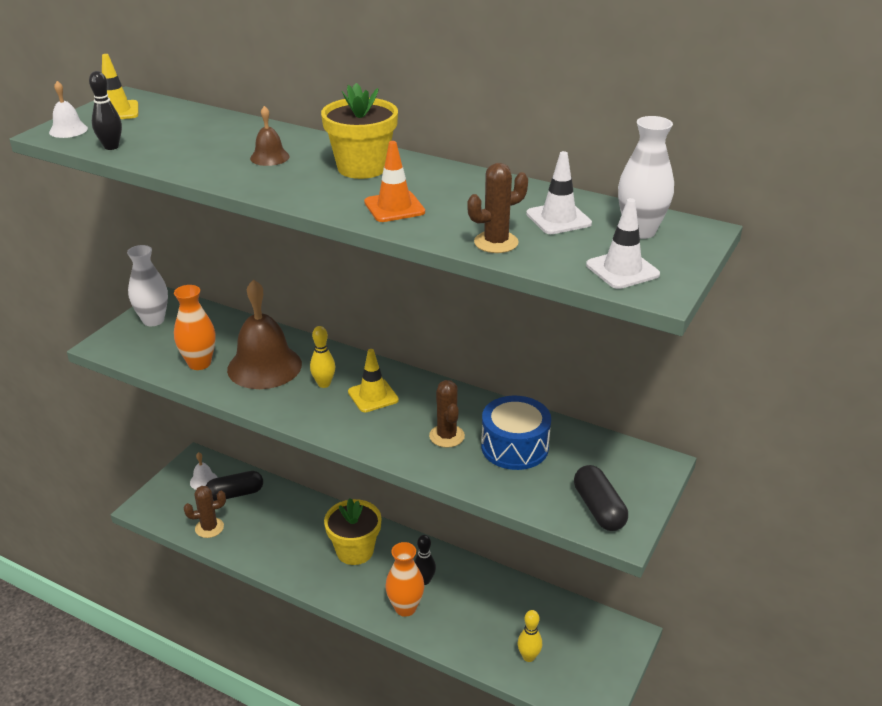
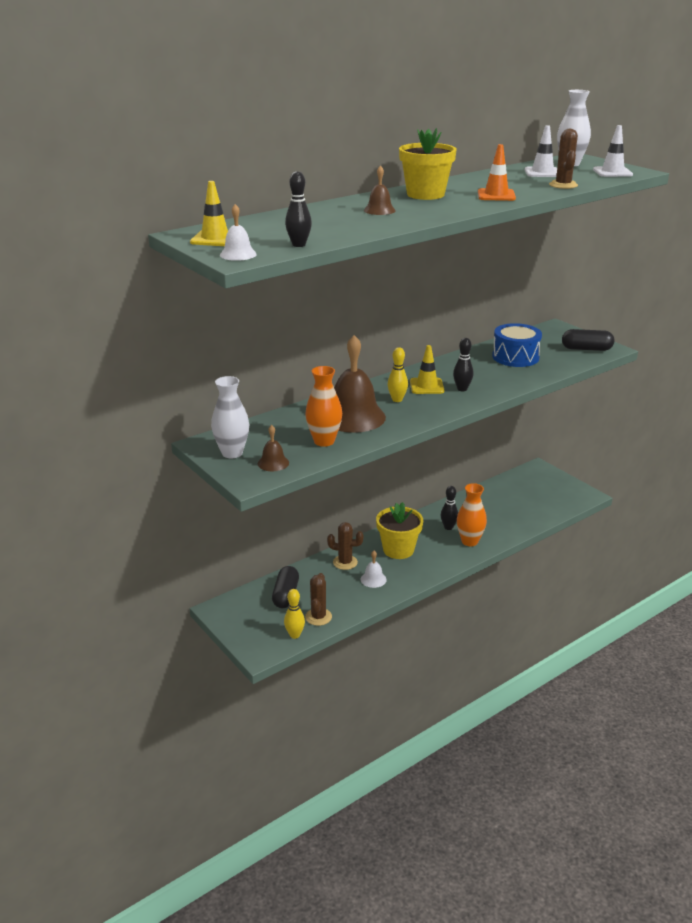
camera: 65 degrees left, 5 degrees down
white bell [190,452,218,490] -> white bell moved to [361,551,387,588]
brown cactus [429,380,465,448] -> brown cactus moved to [327,522,364,570]
yellow bowling pin [518,610,542,662] -> yellow bowling pin moved to [284,589,305,639]
none -> brown bell [258,425,289,471]
none -> black bowling pin [453,338,474,391]

